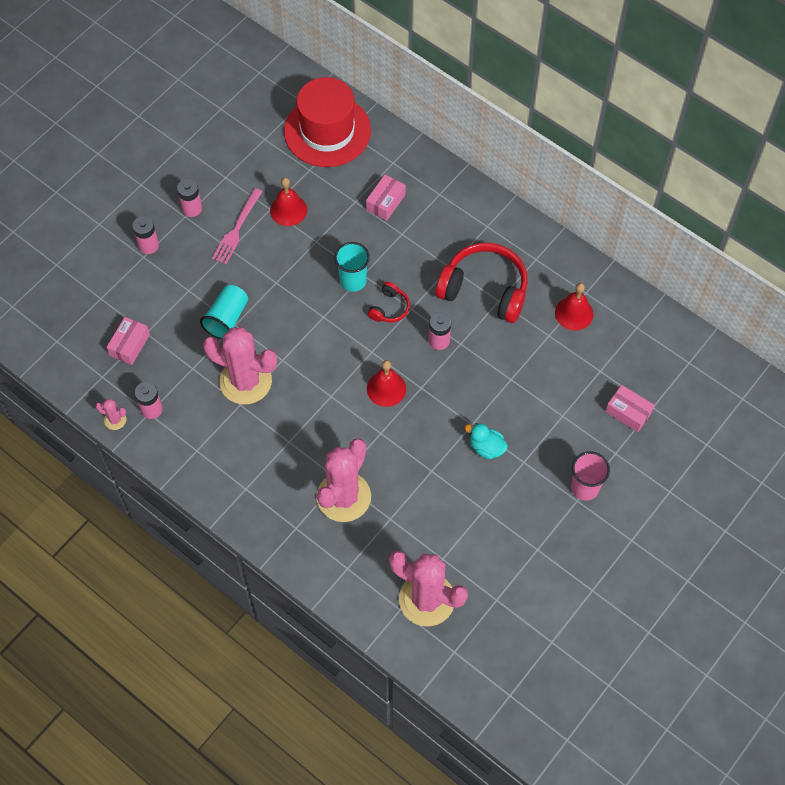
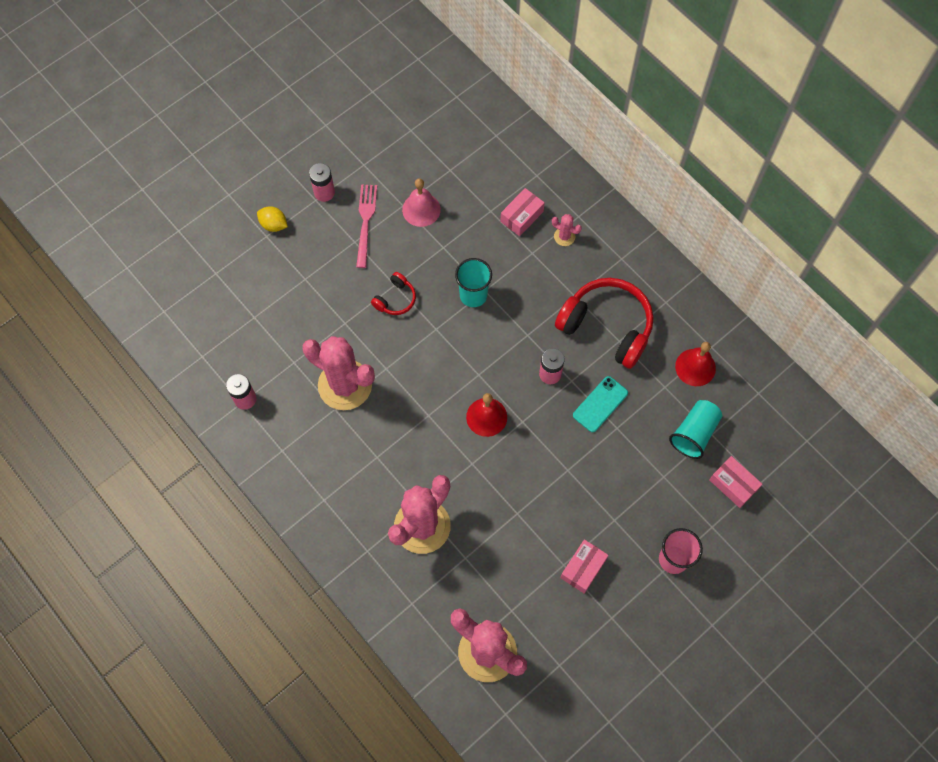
camera: 10 degrees right, 5 degrees up
pink cactus [96,399,126,430] -> pink cactus moved to [552,214,582,246]
pink box [107,317,150,365] -> pink box moved to [560,539,608,594]
pink battery [132,216,159,254] -> yellow lemon [257,206,288,232]
turquoise cup [200,285,248,340] -> turquoise cup moved to [669,400,722,459]
pink fork [212,188,263,264] -> pink fork turned 150 degrees clockwise [356,184,377,268]
red bell [270,177,307,226] -> pink bell [402,178,441,227]
red hat [284,77,371,167] -> none
red headphones [368,282,410,322] -> red headphones moved to [371,272,416,315]
turquoise duck [465,423,508,459] -> none
none -> turquoise phone [573,376,628,432]

